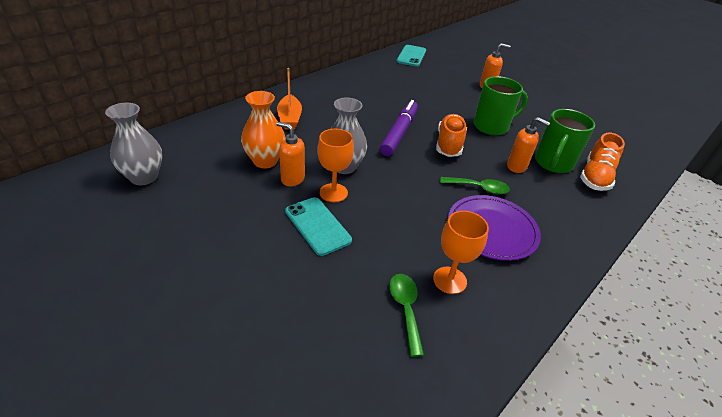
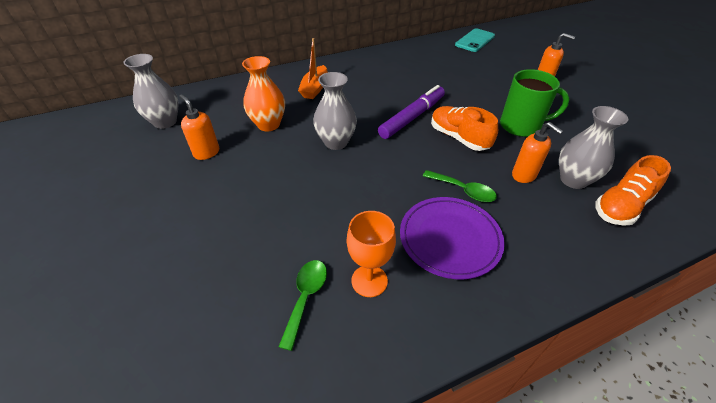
camera: 25 degrees right, 5 degrees up
orange soap dispenser [276,122,305,186] -> orange soap dispenser moved to [179,95,219,160]
turquoise phone [285,197,352,256] -> none
orange goblet [317,129,354,202] -> none
orange shoe [436,114,467,157] -> orange shoe turned 75 degrees counterclockwise [431,106,498,151]
green mug [535,109,595,173] -> grey vase [559,106,628,189]

